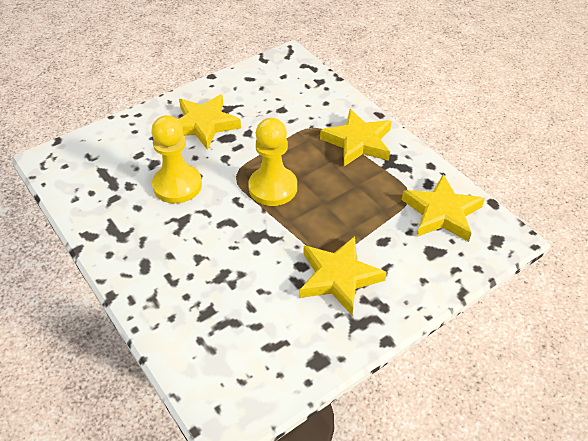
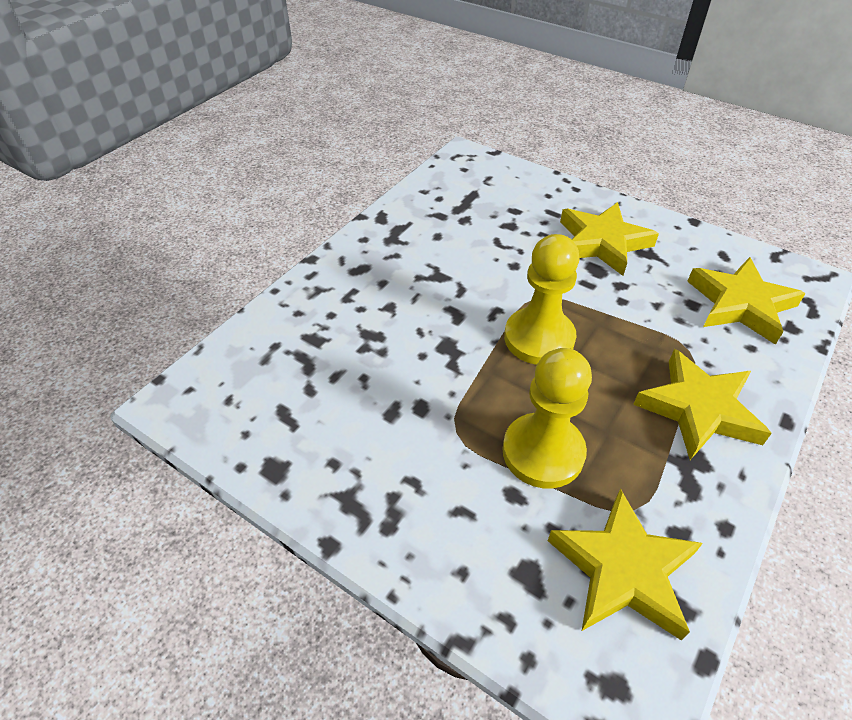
camera: 70 degrees right, 0 degrees up
yellow pawn [151,115,202,204] -> yellow pawn moved to [503,348,592,489]
yellow star [300,236,387,315] -> yellow star moved to [687,257,806,345]

